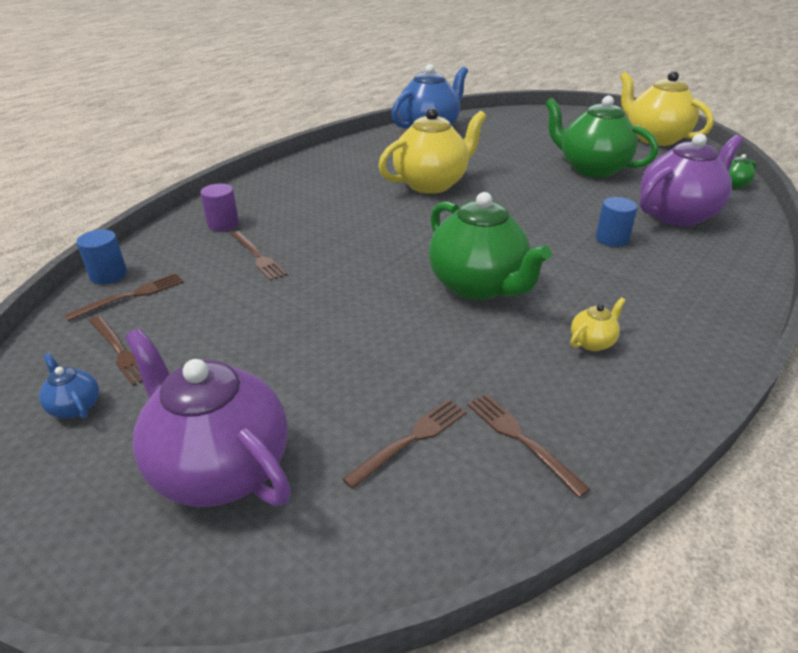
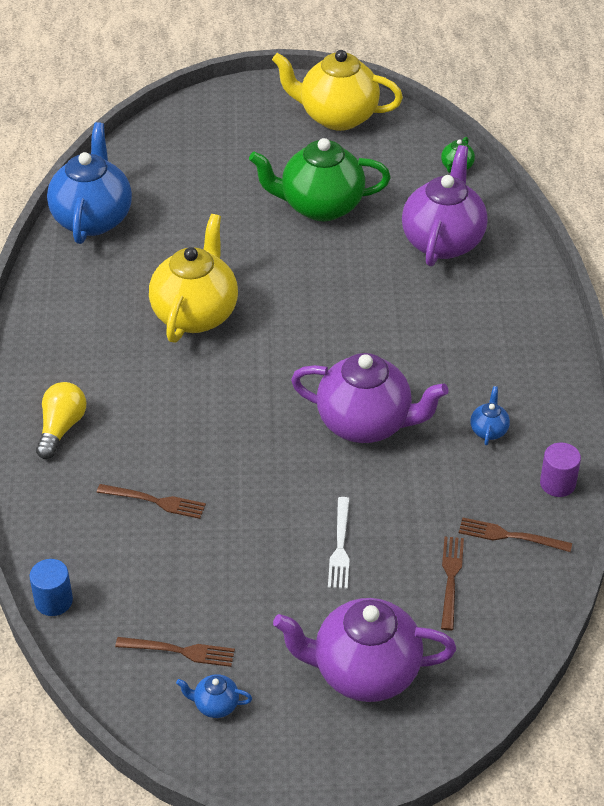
camera: 40 degrees left, 10 degrees up
brown fork [65,273,184,321] -> none
purple cylinder [200,184,239,231] -> purple cylinder moved to [540,442,581,497]
green teapot [429,192,552,300] -> purple teapot [291,353,449,443]
yellow teapot [571,297,626,351] -> blue teapot [470,386,510,445]
blue cylinder [596,197,638,247] -> none
none -> yellow light bulb [36,382,86,459]
none -> white fork [328,497,350,589]

